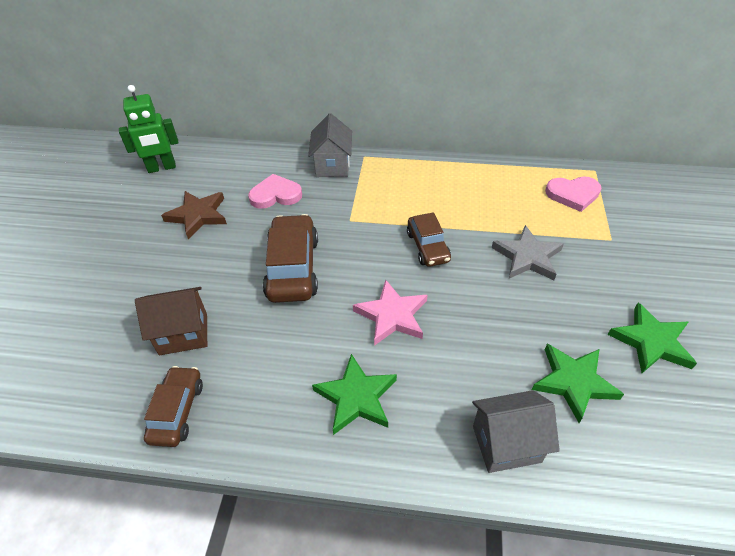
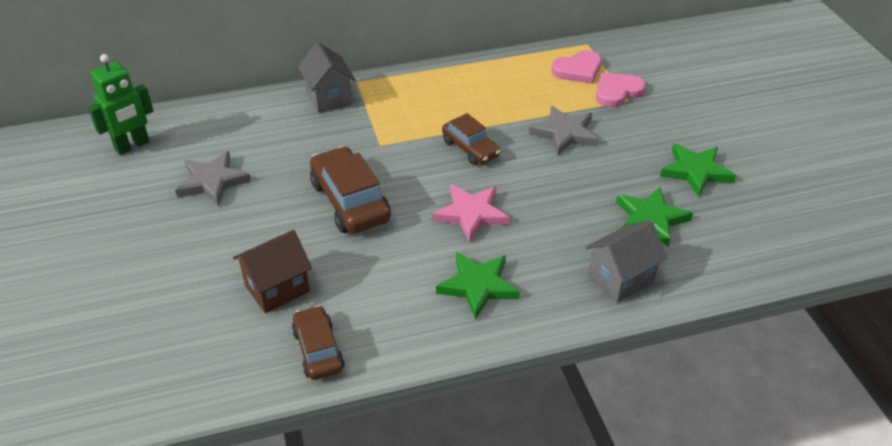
camera: 25 degrees left, 5 degrees down
brown star [161,191,227,239] -> grey star [175,151,251,207]
pink heart [248,174,302,209] -> pink heart moved to [596,73,646,107]

